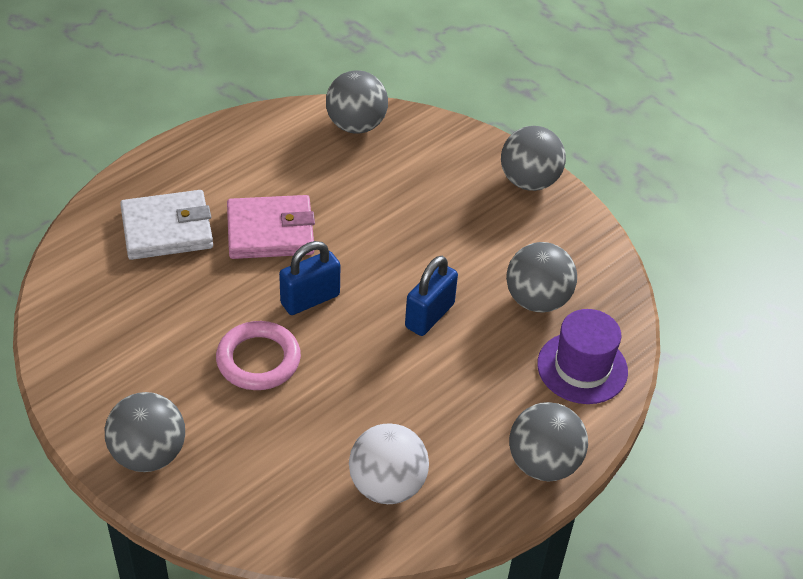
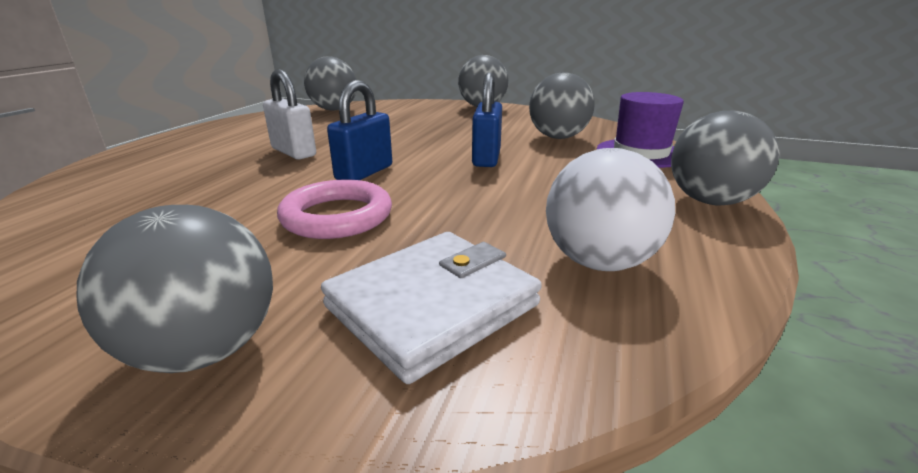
camera: 25 degrees left, 20 degrees down
white wallet [120,190,213,260] -> white wallet moved to [321,232,542,384]
pink wallet [227,195,315,259] -> white padlock [263,69,316,159]

